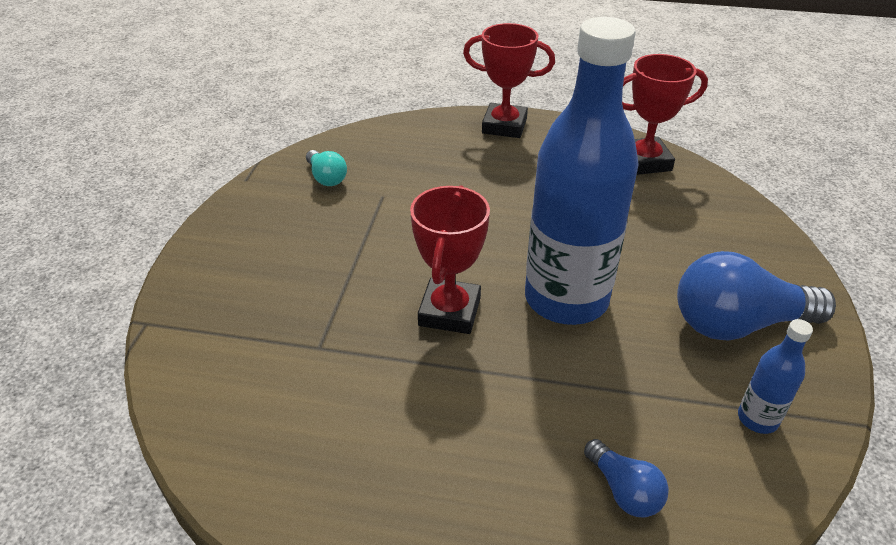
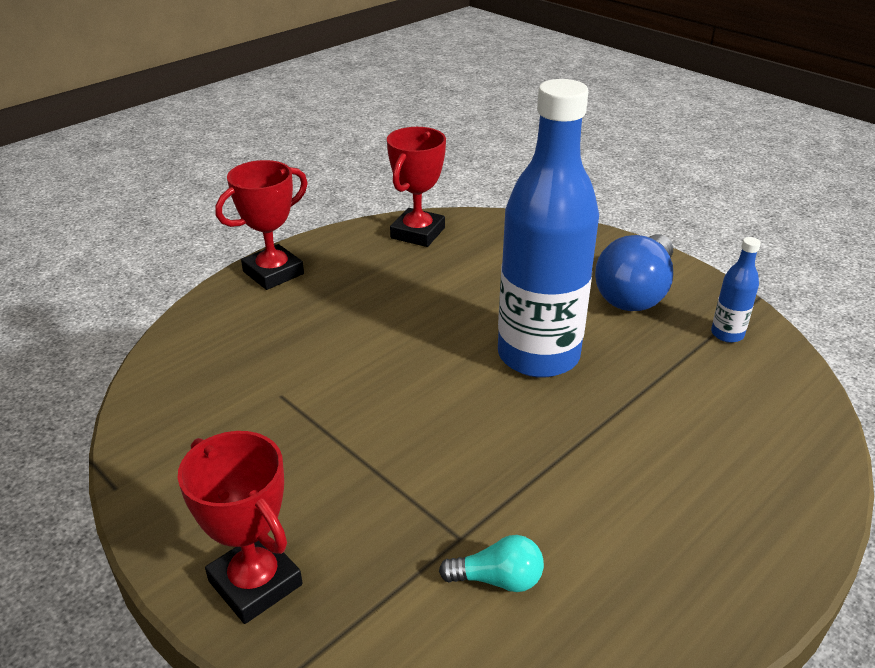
camera: 55 degrees left, 5 degrees down
turquoise light bulb [306,150,347,186] -> turquoise light bulb moved to [439,535,544,592]
red trophy [410,185,490,334] -> red trophy moved to [178,431,302,624]
blue light bulb [584,439,669,518] -> none

